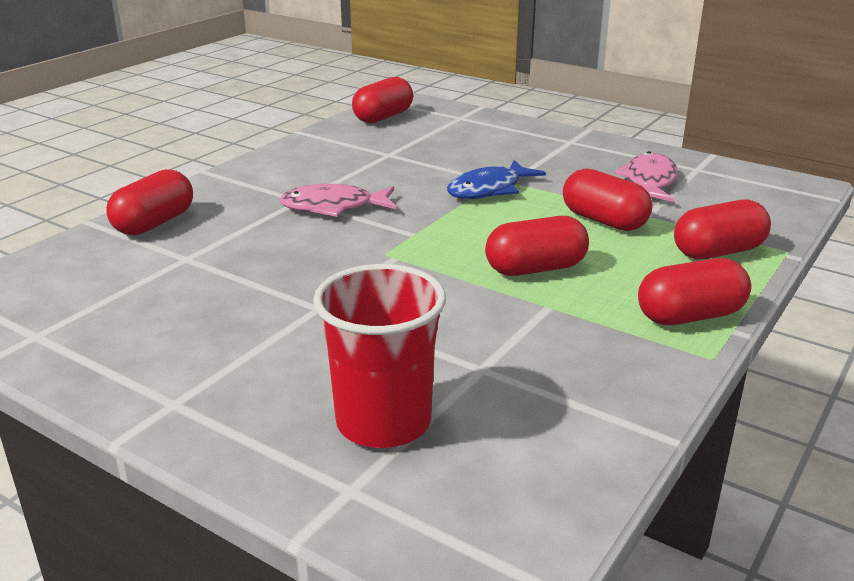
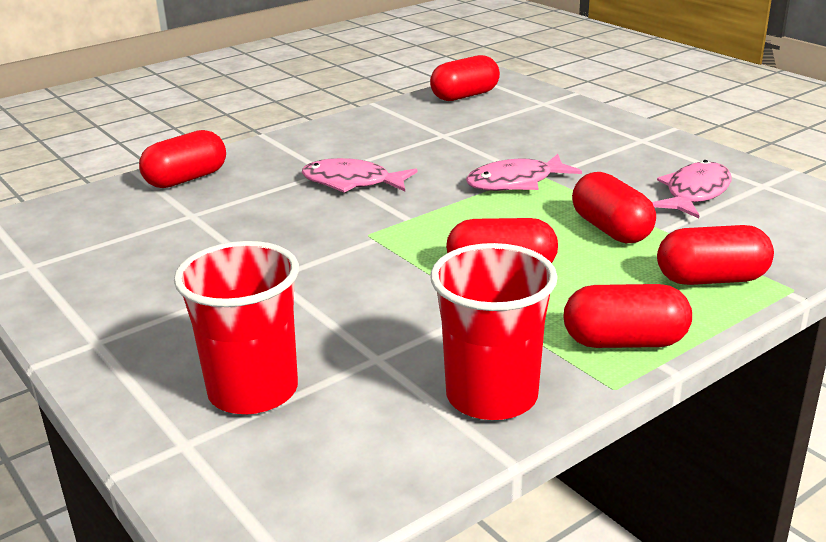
camera: 20 degrees right, 0 degrees up
blue fish [447,160,546,199] -> pink fish [466,154,582,191]
none -> red cup [430,243,558,420]

